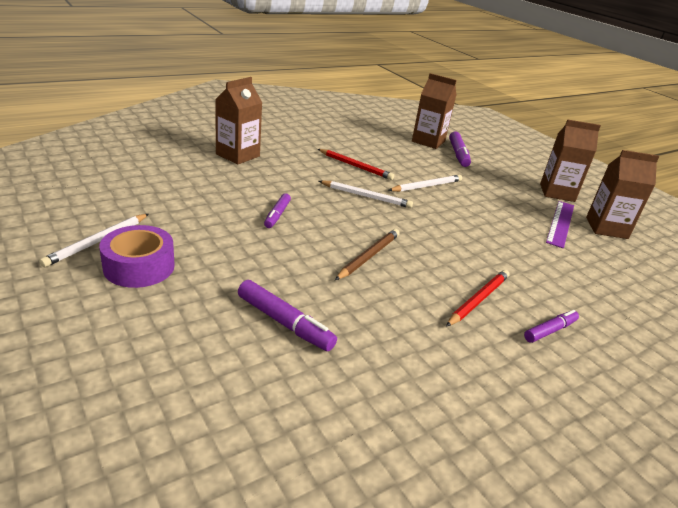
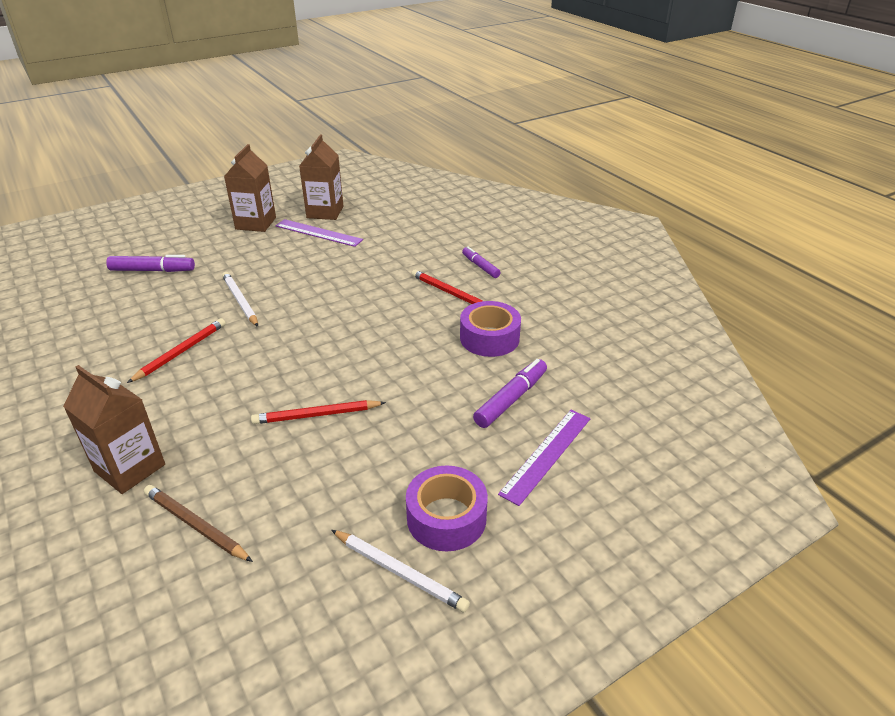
camera: 85 degrees left, 5 degrees up
purple marker [264,193,291,228] -> red pencil [251,400,386,424]
white pencil [319,181,413,208] -> none
brown pencil [335,229,400,280] -> brown pencil moved to [144,485,253,562]
brown carton [412,73,457,149] -> none
none -> purple tape [460,301,521,357]
none -> purple ruler [498,410,590,506]

